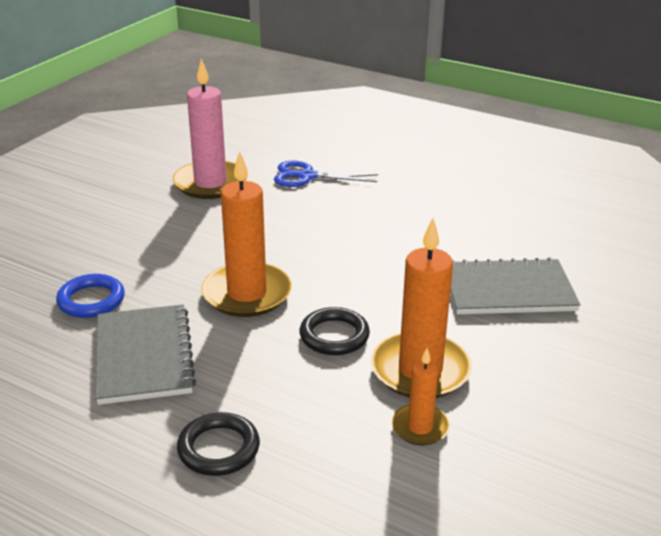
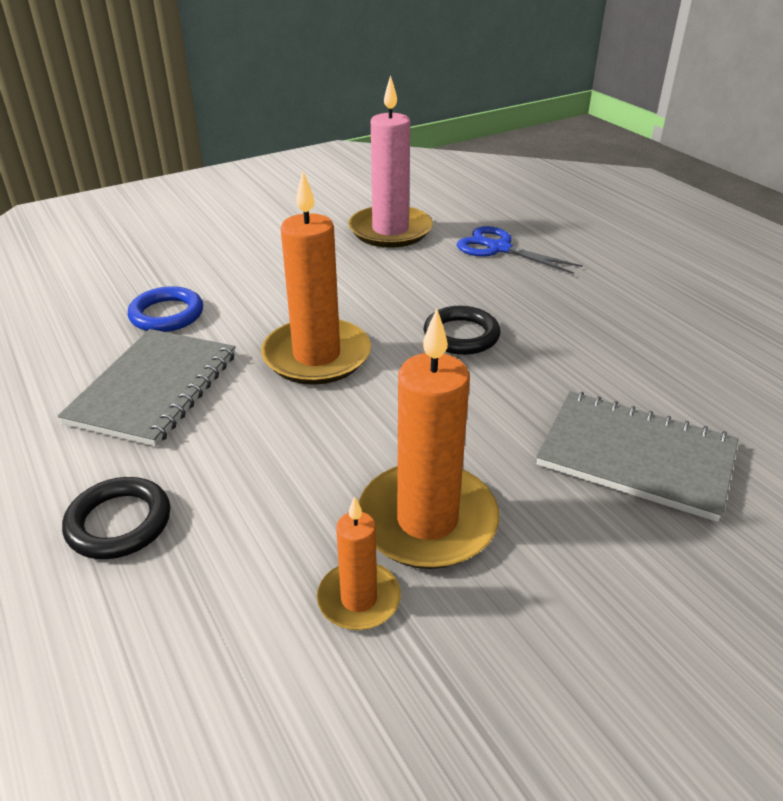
camera: 30 degrees right, 5 degrees up
black ring [300,307,370,355] -> black ring moved to [424,306,501,355]

